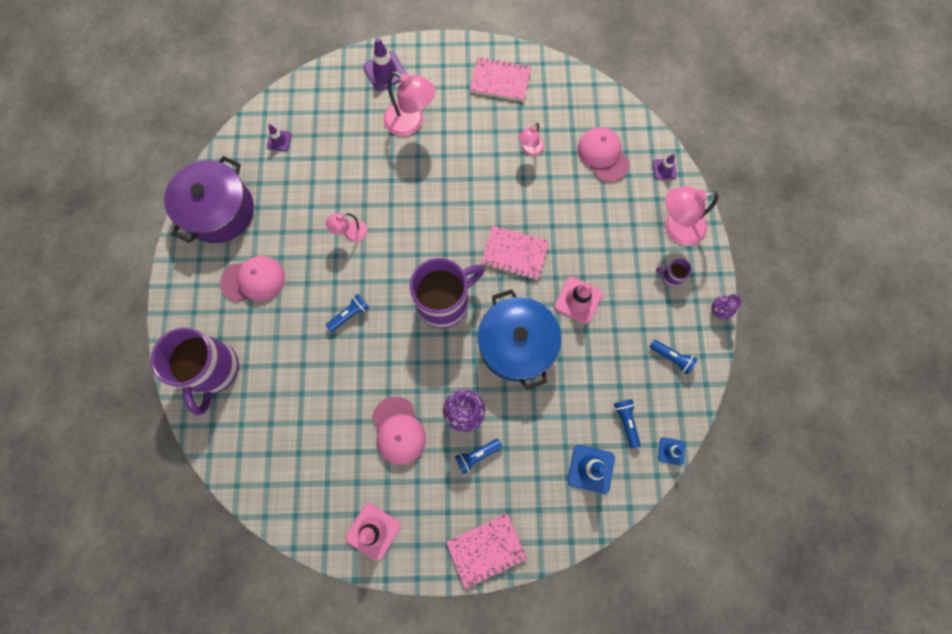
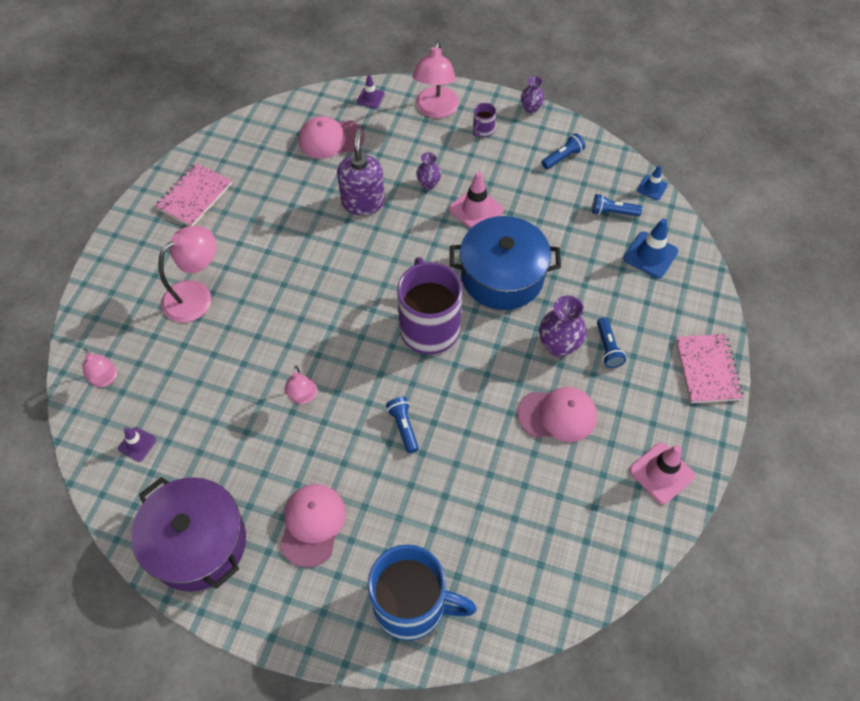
camera: 70 degrees left, 15 degrees down
purple mug [151,328,239,415] -> blue mug [368,544,477,641]
purple traffic cone [363,37,406,91] -> none
pink notebook [481,225,549,280] -> none
pink lamp [518,123,544,156] -> pink lamp moved to [82,349,117,387]
none -> purple soap dispenser [337,129,385,215]
none -> purple vase [416,152,441,189]

